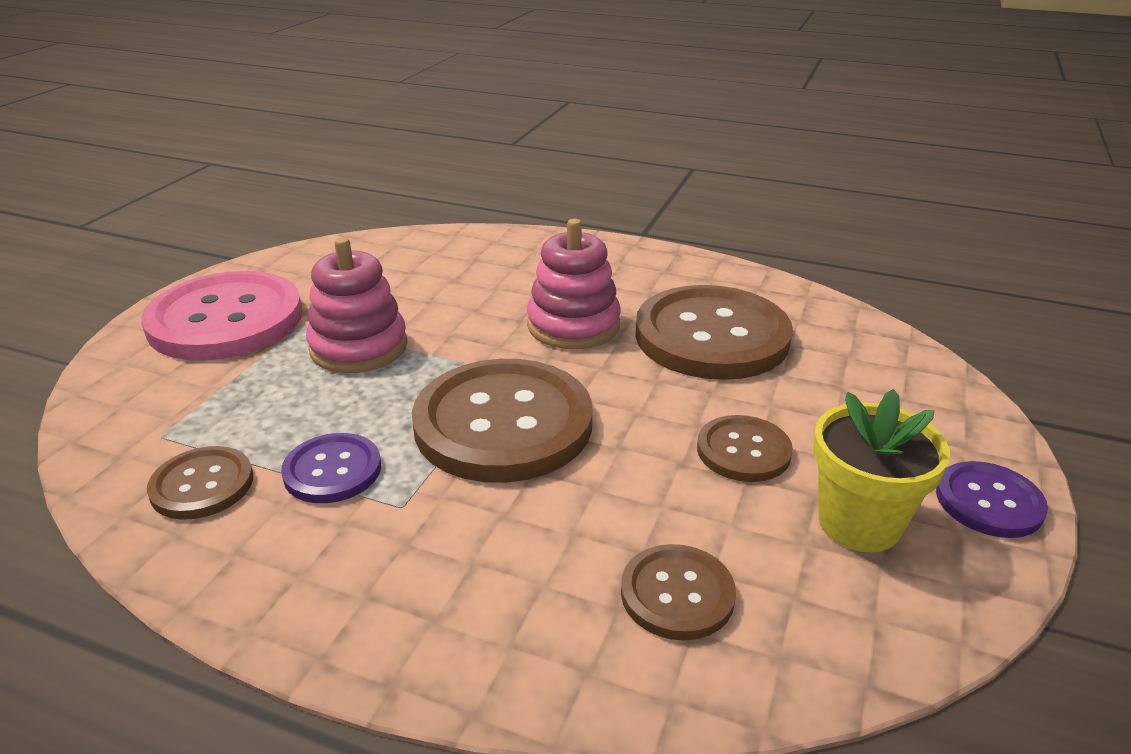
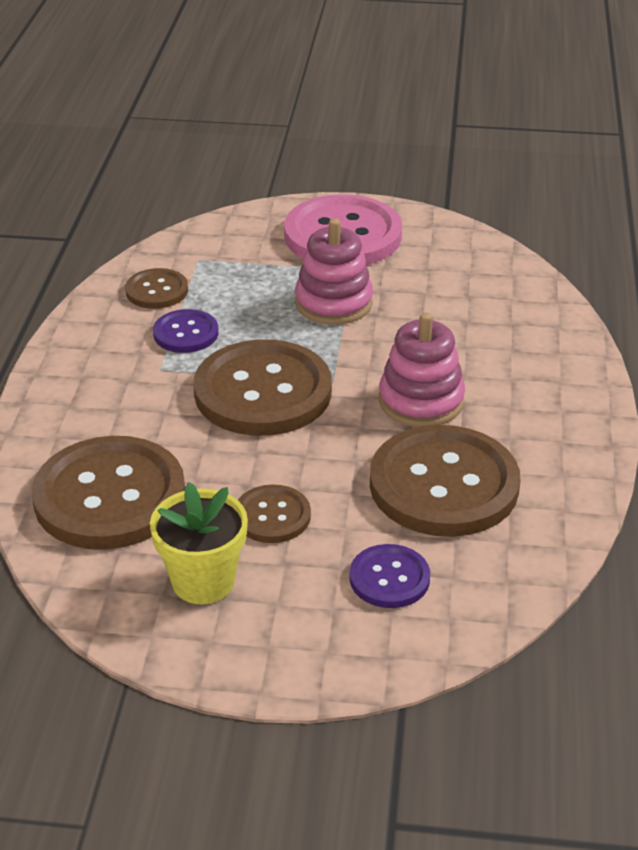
camera: 75 degrees right, 5 degrees up
brown button [621,544,736,641] -> brown button [32,436,185,550], size x2.00
purple button [936,461,1048,538] -> purple button moved to [349,544,430,608]

